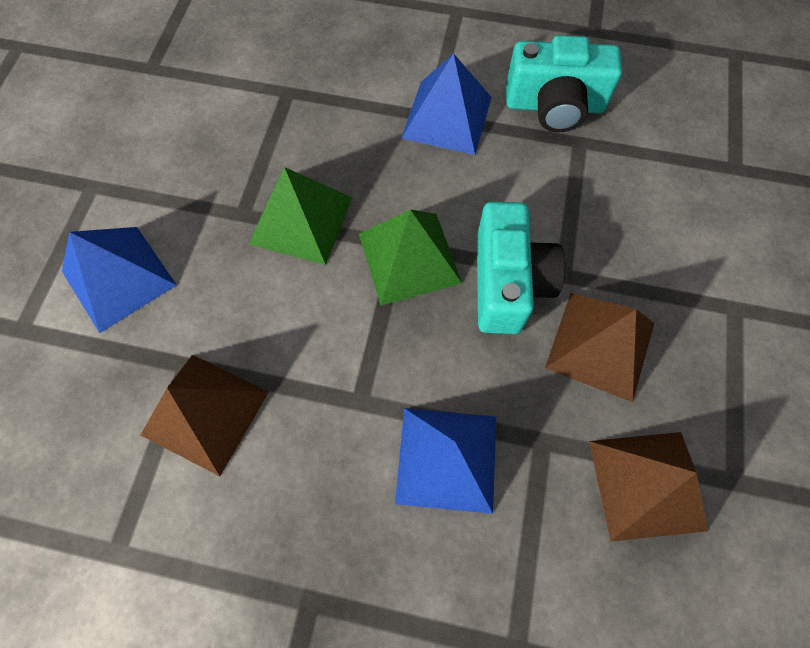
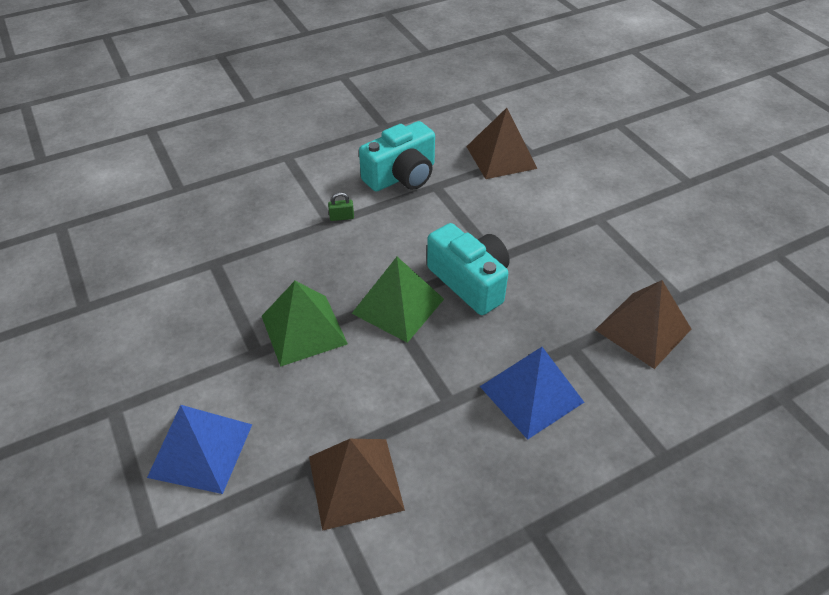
camera: 40 degrees left, 20 degrees down
blue pyramid [401,53,492,155] -> green padlock [328,192,354,221]
brown pyramid [545,293,654,402] -> brown pyramid moved to [466,108,537,179]

